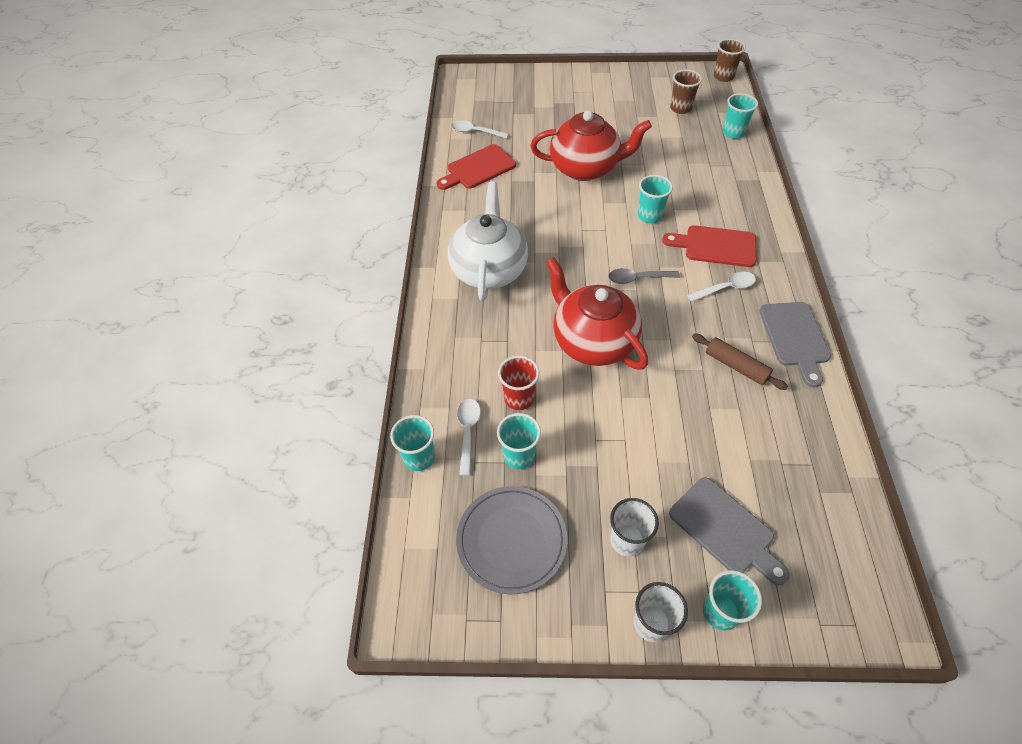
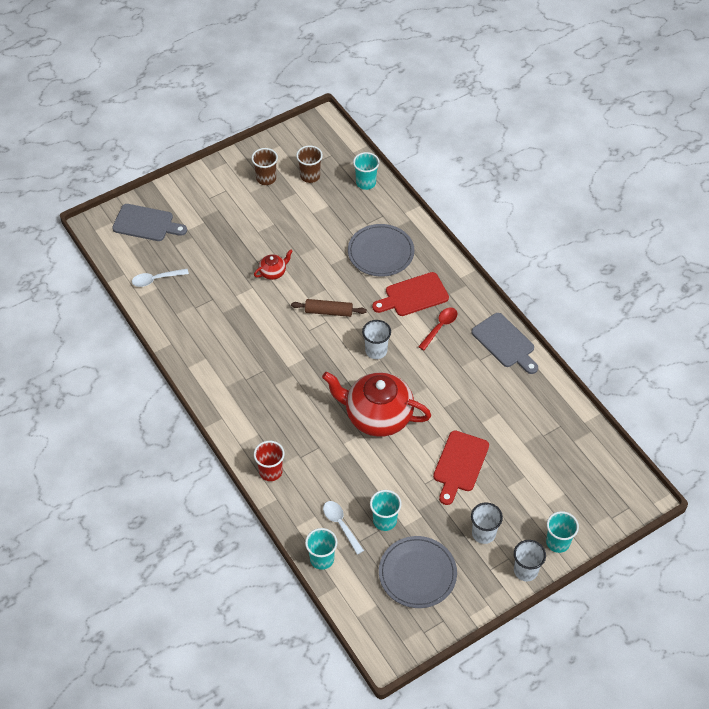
camera: 35 degrees left, 0 degrees up
red cutting board [437,144,516,190] -> red cutting board moved to [433,431,489,505]
white teapot [448,181,528,301] -> none
red cup [498,356,539,410] -> red cup moved to [254,441,285,481]
red teapot [530,110,652,181] -> red teapot [254,249,293,280], size x0.44
grey spoon [608,268,680,284] -> white cup [362,320,391,359]
turquoise cup [638,175,673,223] -> none
grey cutting board [669,477,790,585] -> grey cutting board moved to [112,204,187,241]
white spoon [687,272,756,302] -> red spoon [418,308,457,350]
brown rolling pin [692,333,788,390] -> brown rolling pin moved to [291,299,367,317]
brown cup [714,39,746,82] -> brown cup moved to [251,148,278,185]
none -> grey plate [348,224,414,277]

